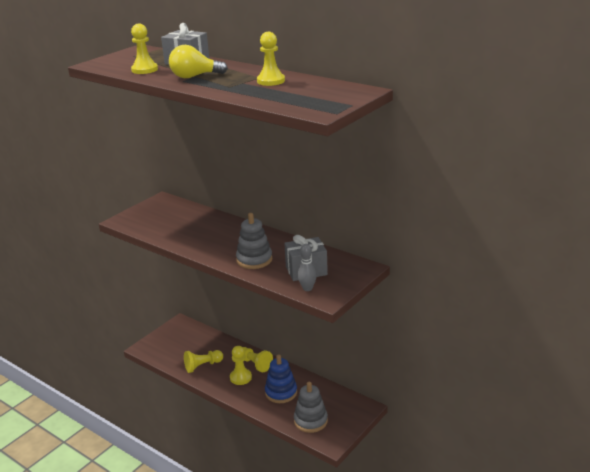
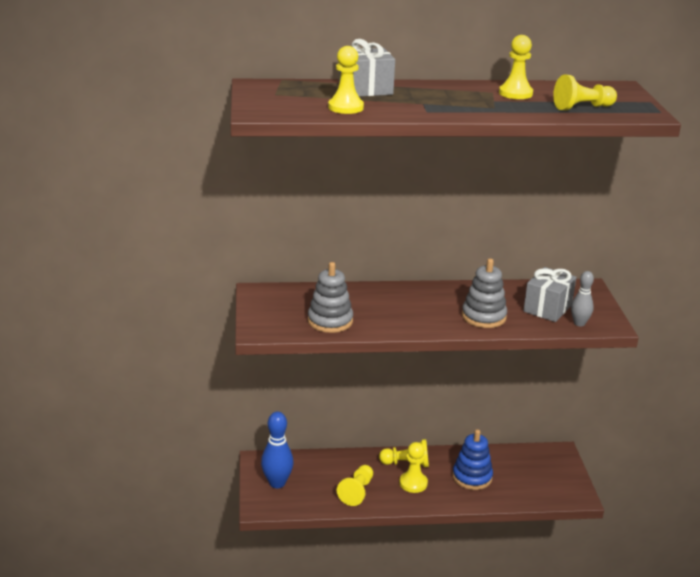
camera: 45 degrees left, 0 degrees up
yellow light bulb [169,45,228,78] -> none
grey stacking toy [294,382,328,433] -> grey stacking toy moved to [308,262,353,333]
none -> blue bowling pin [261,412,293,488]
none -> yellow pawn [553,74,617,111]

